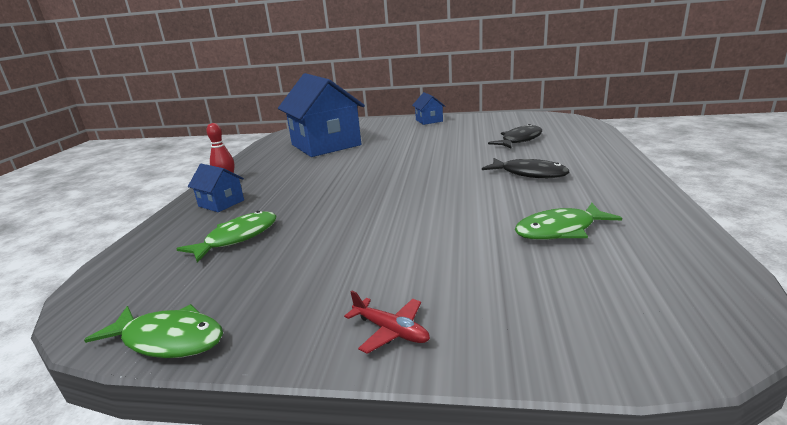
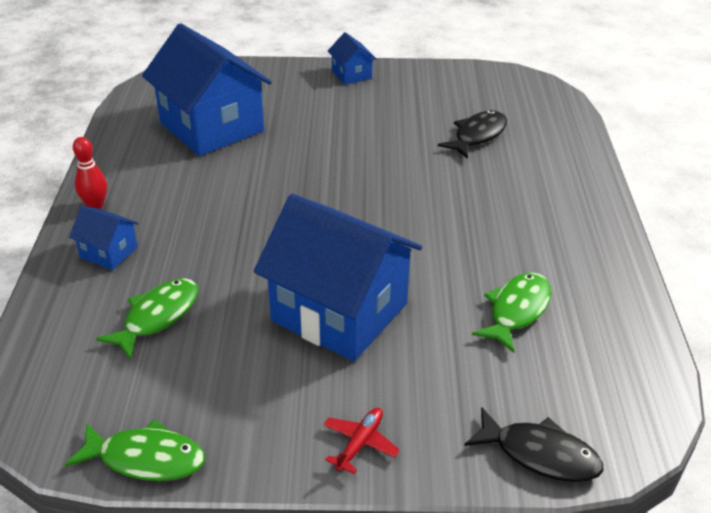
camera: 10 degrees left, 15 degrees up
red plane [344,291,430,354] -> red plane turned 90 degrees counterclockwise [323,408,400,474]
black fish [482,158,569,178] -> black fish moved to [464,407,604,482]
green fish [515,203,622,240] -> green fish turned 150 degrees clockwise [472,273,552,353]
none -> blue house [254,194,422,361]

